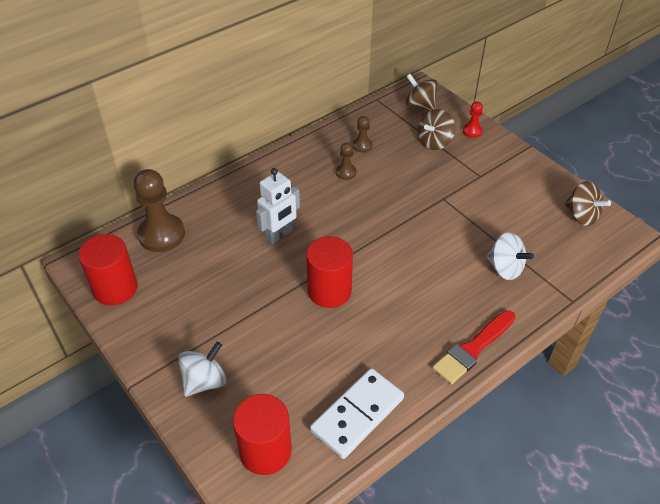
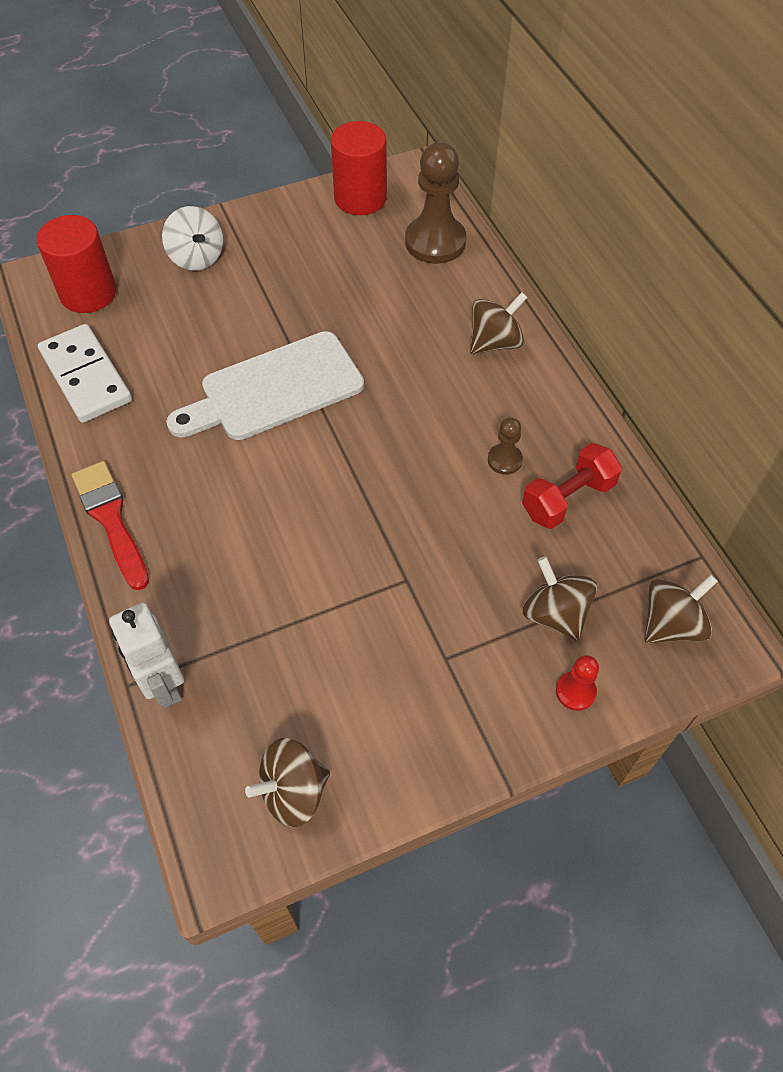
camera: 105 degrees right, 10 degrees up
white robot [256,168,300,244] -> white robot moved to [109,603,184,708]
red cylinder [306,236,353,308] -> white cutting board [166,331,364,440]
brown pawn [353,116,372,153] -> red dumbbell [522,443,622,529]
white spinning top [486,232,534,280] -> none
none -> brown spinning top [470,292,528,354]

